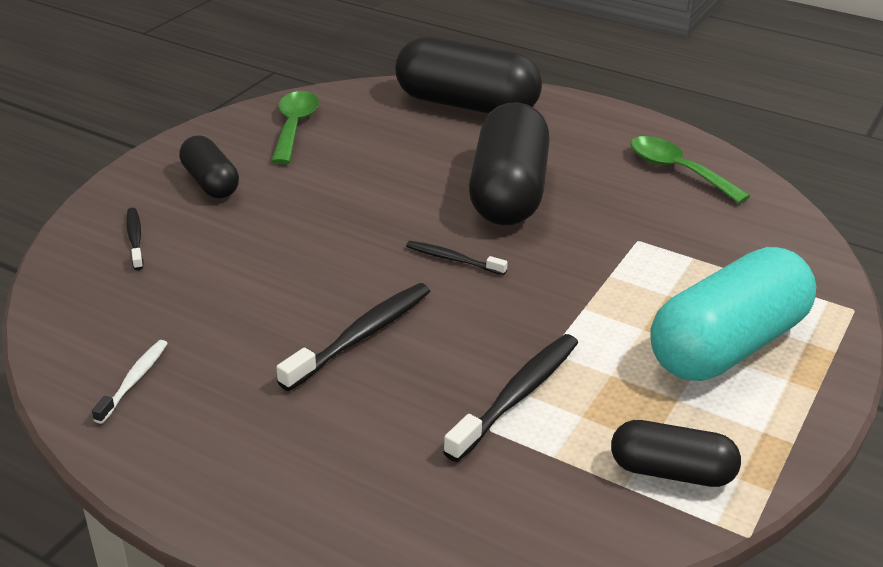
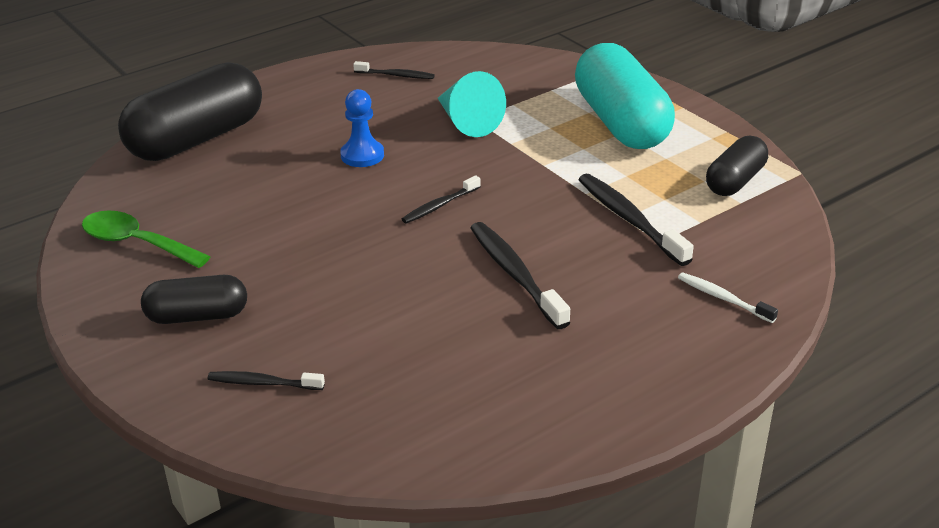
camera: 65 degrees left, 0 degrees up
white toothbrush [92,340,168,424] -> white toothbrush moved to [678,272,778,323]
black capsule [469,102,550,225] -> blue pawn [340,89,384,167]
green spoon [630,136,750,204] -> black toothbrush [353,61,435,79]
none -> turquoise cone [438,71,506,137]

